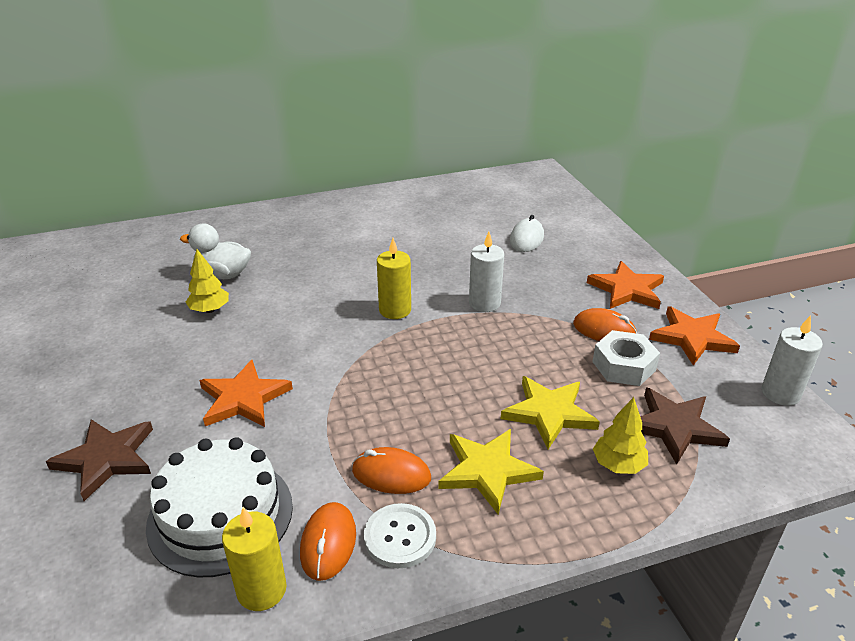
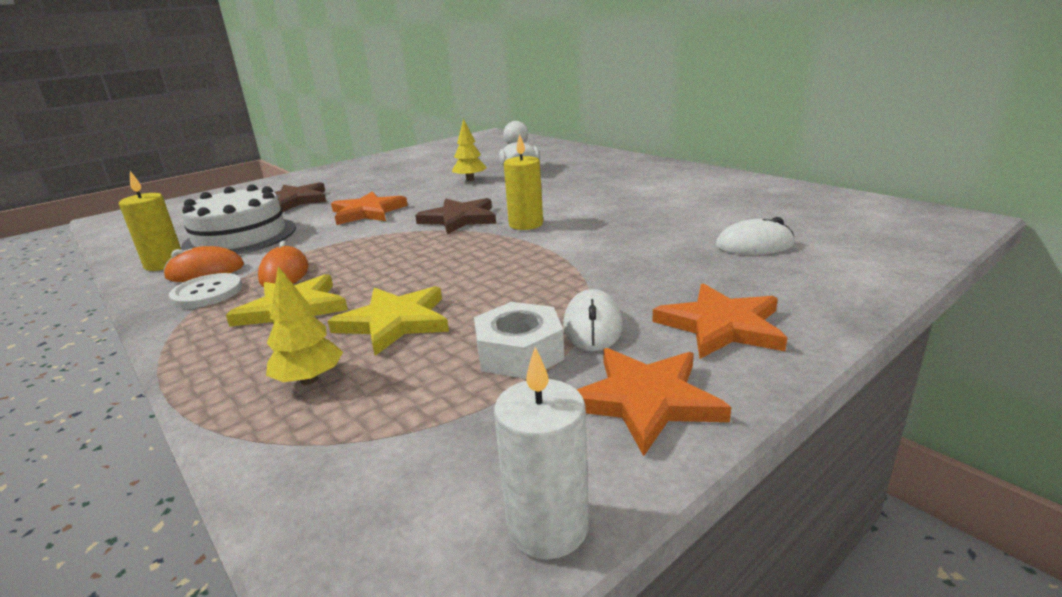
camera: 70 degrees right, 10 degrees down
white candle [469,232,504,312] -> none
orange mouse [573,308,637,341] -> white mouse [563,289,623,351]
brown star [640,388,730,465] -> brown star moved to [415,198,496,234]

